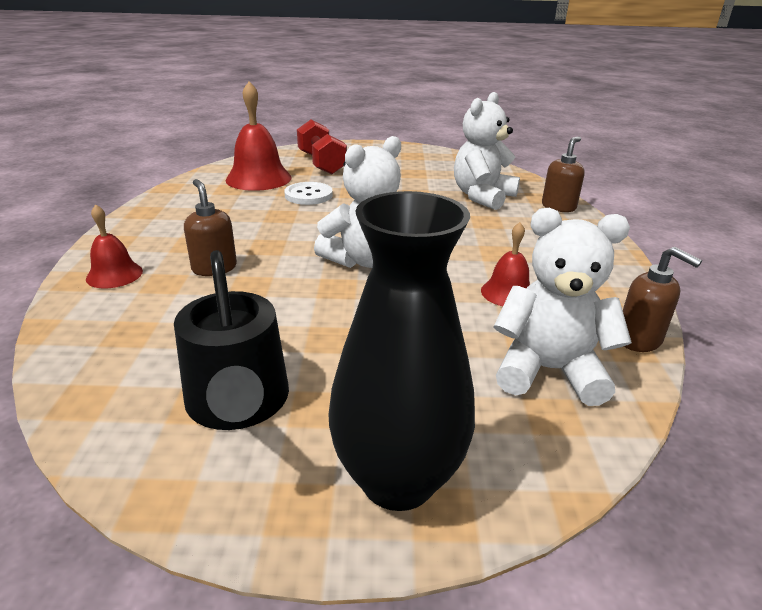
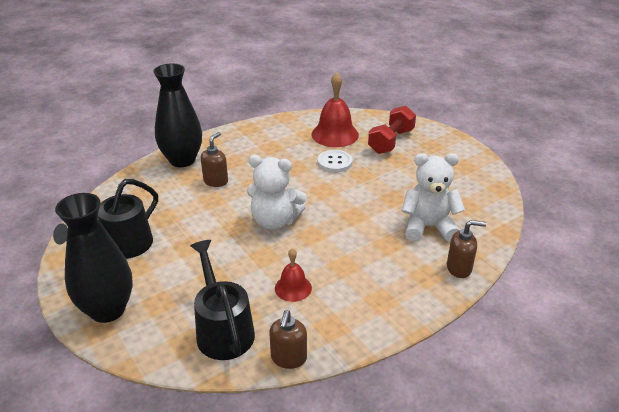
camera: 55 degrees right, 5 degrees up
red bell [86,204,143,288] -> black vase [153,63,202,167]
white teddy bear [494,208,632,406] -> black watering can [190,240,255,360]

